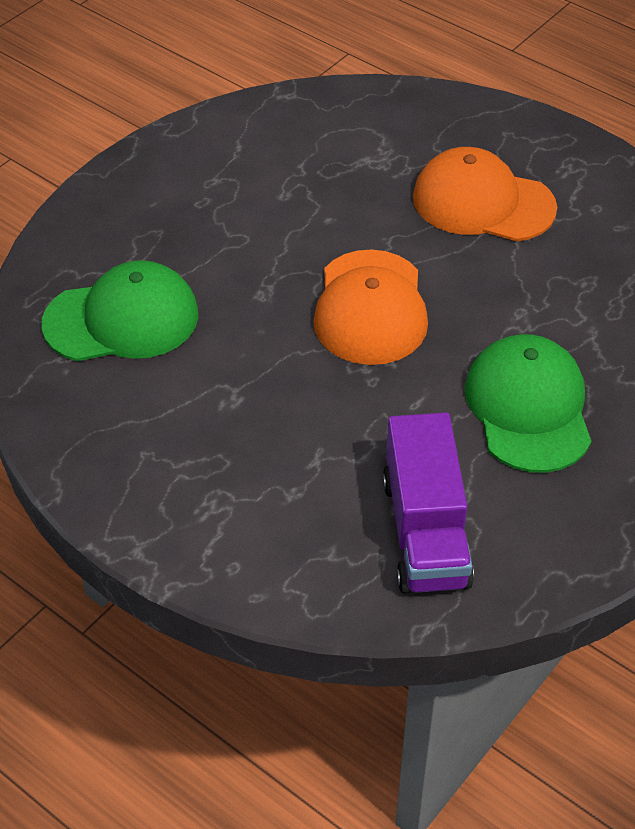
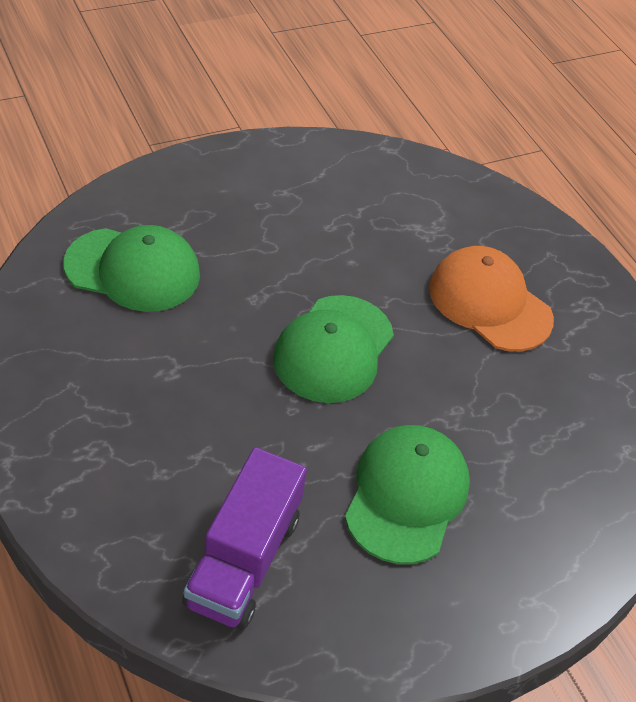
camera: 20 degrees right, 0 degrees up
orange cap [313,249,428,365] -> green cap [273,295,394,403]

